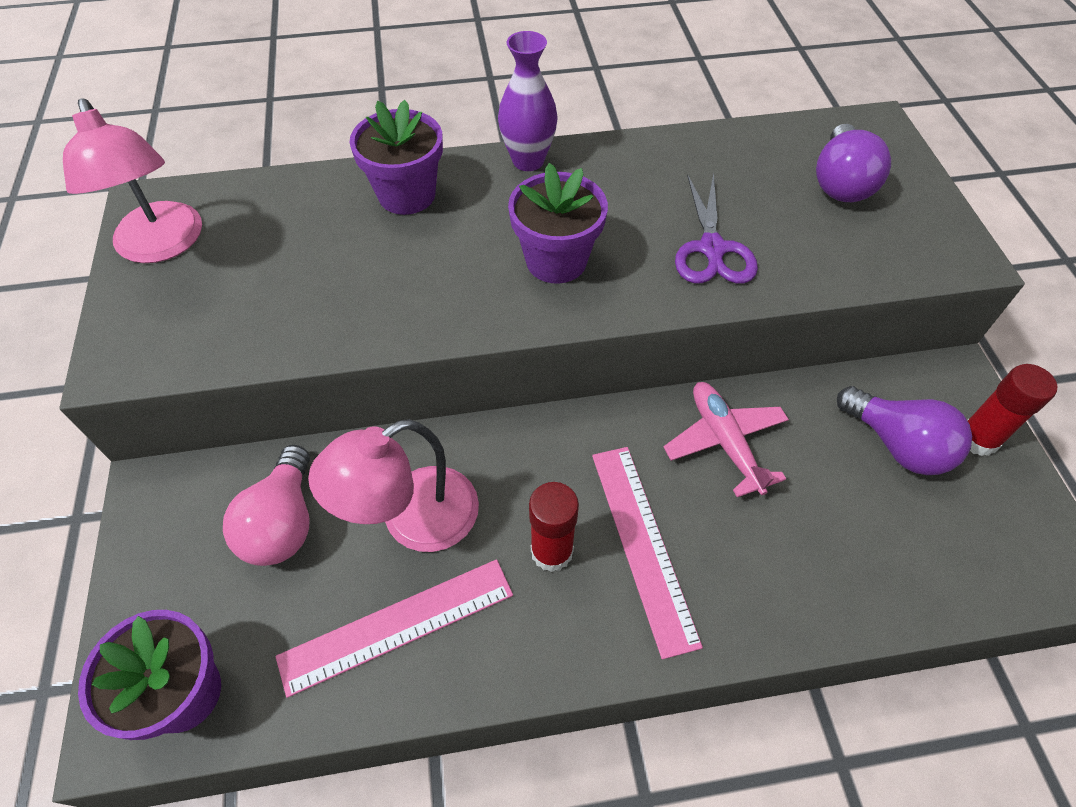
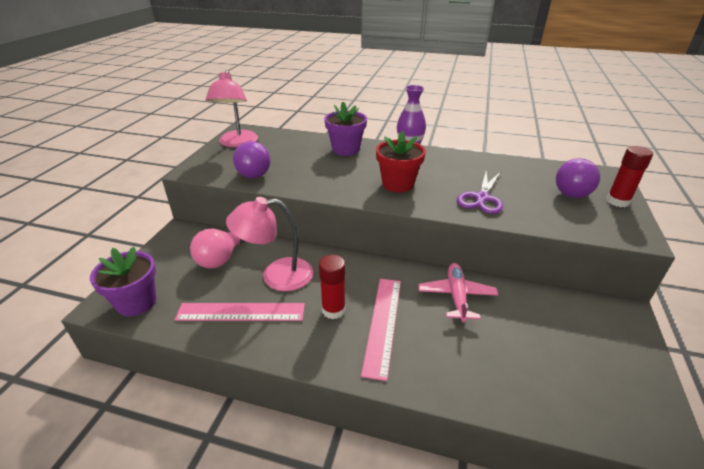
camera: 25 degrees right, 20 degrees down
purple flower pot [508,163,608,284] -> red flower pot [376,131,426,192]
purple light bulb [837,386,972,475] -> purple light bulb moved to [233,141,271,178]
red glue stick [967,364,1057,456] -> red glue stick moved to [606,146,653,207]

